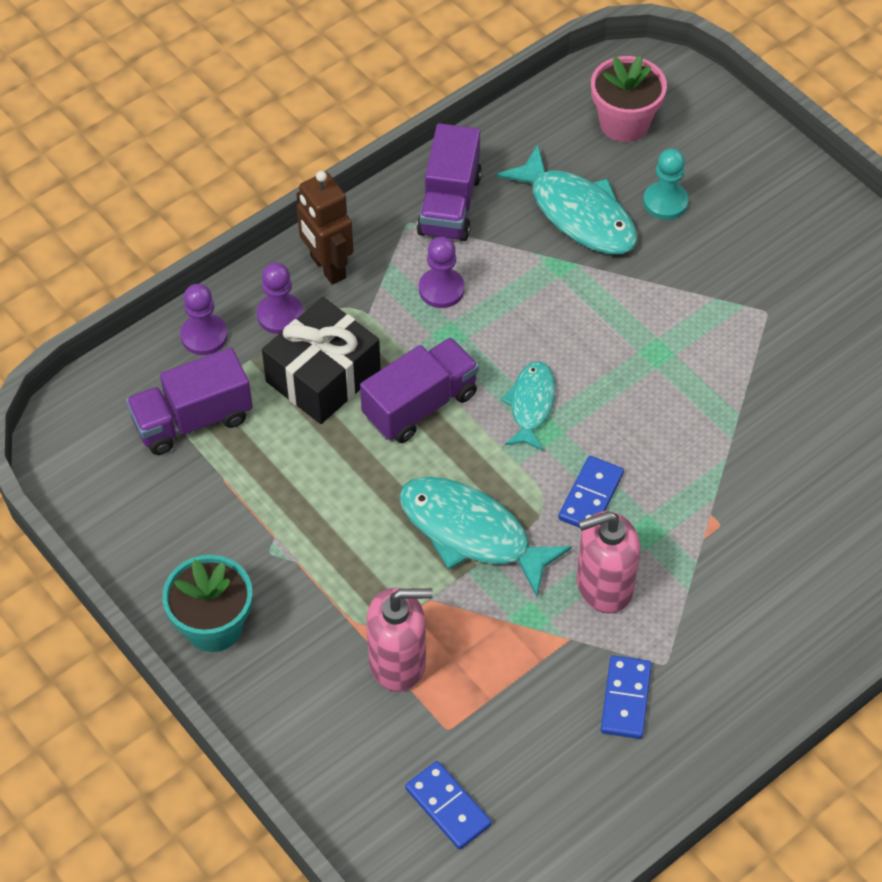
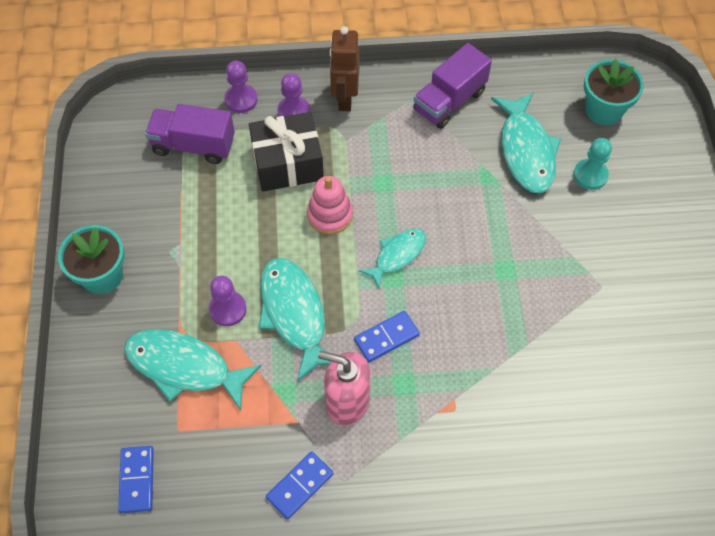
camera: 35 degrees right, 5 degrees up
purple truck [360,337,479,443] -> pink stacking toy [307,176,353,234]
pink soap dispenser [367,588,433,692] -> turquoise fish [124,329,261,411]
purple pawn [419,237,465,308] -> purple pawn moved to [209,276,246,326]
pink flower pot [591,56,667,142] -> turquoise flower pot [584,59,644,125]

